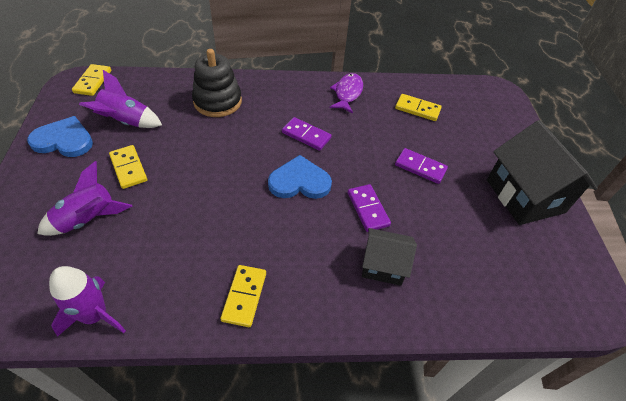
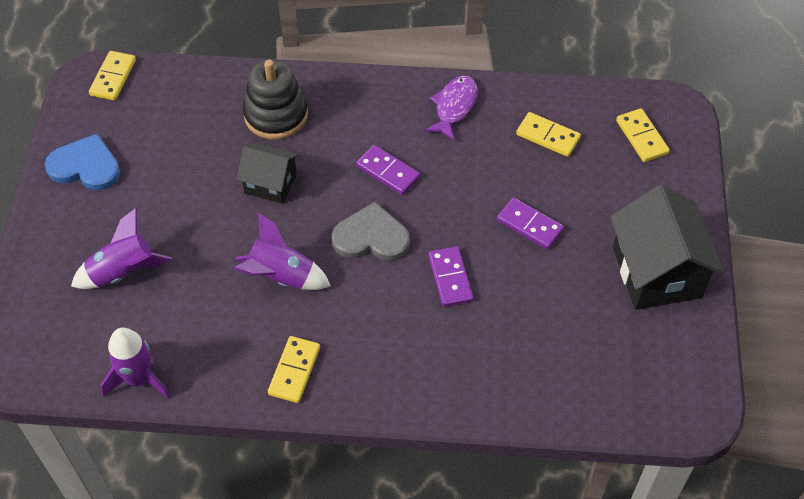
camera: 10 degrees right, 5 degrees up
purple rocket [79,70,162,128] -> purple rocket moved to [234,213,331,290]
yellow domino [109,145,147,189] -> yellow domino moved to [616,108,670,162]
blue heart [268,155,332,199] -> grey heart [332,202,410,261]
black house [362,228,417,286] -> black house moved to [237,143,299,204]

